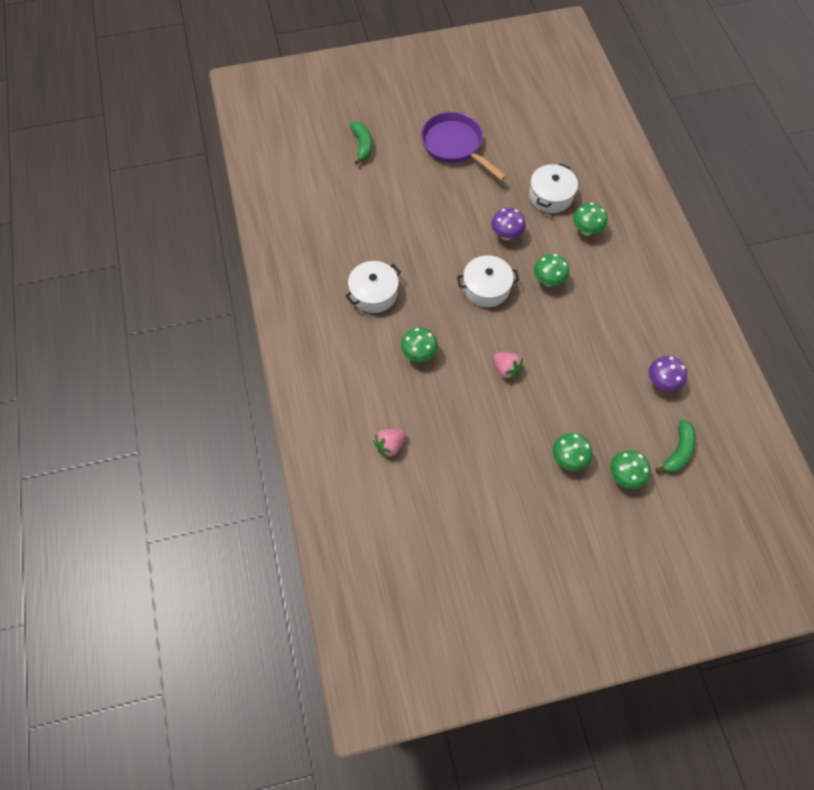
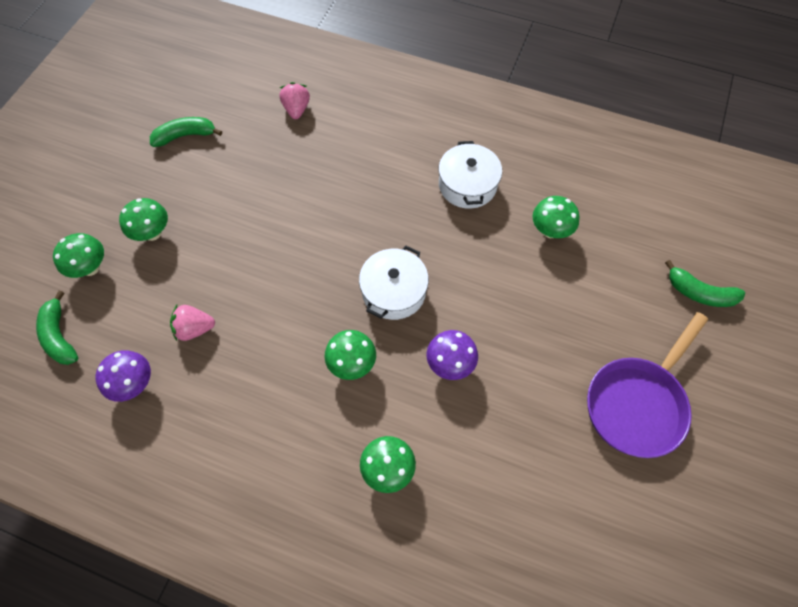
camera: 125 degrees right, 0 degrees up
green mushroom [401,327,438,362] -> green mushroom moved to [532,196,580,238]
purple pan [421,112,507,181] -> purple pan turned 135 degrees clockwise [587,312,708,458]
pink strawberry [494,352,523,380] -> pink strawberry moved to [170,305,215,341]
white pot [529,163,578,213] -> none
none -> green banana [150,117,222,147]

